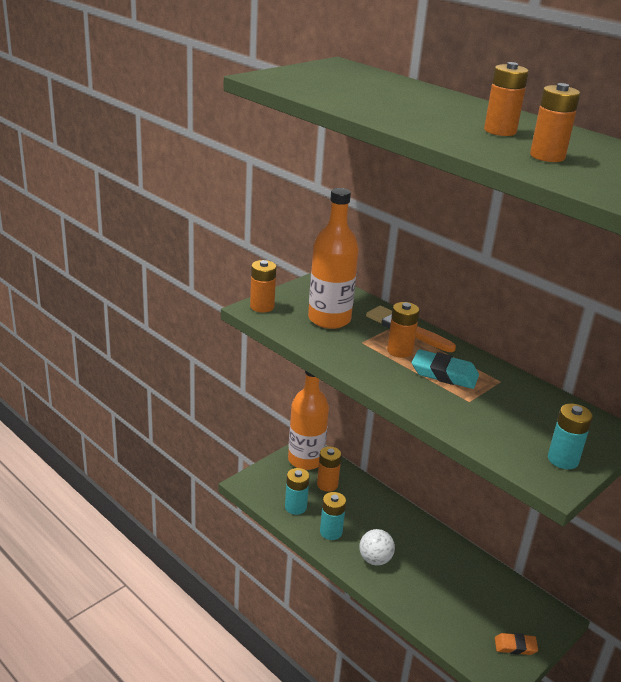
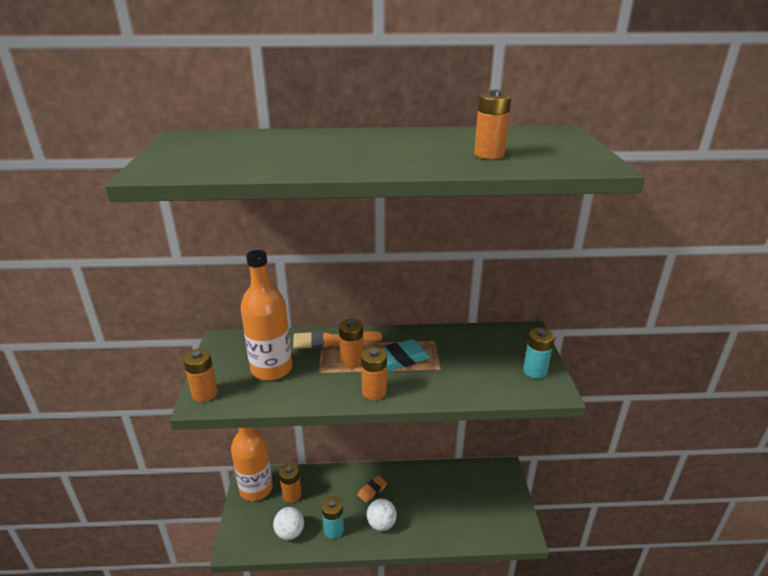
camera: 45 degrees left, 0 degrees up
turquoise battery [285,468,310,515] -> white ball [273,507,304,540]
orange battery [484,62,529,136] -> orange battery moved to [361,347,387,400]
orange eraser [495,633,538,655] -> orange eraser moved to [358,476,387,503]

